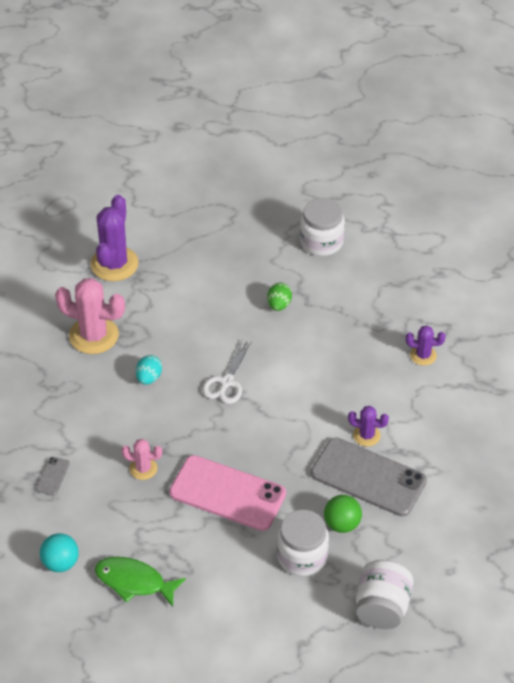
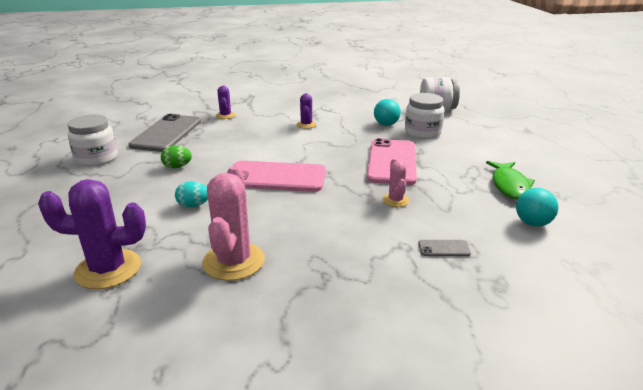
camera: 105 degrees left, 20 degrees down
turquoise egg [136,355,162,385] -> turquoise egg moved to [175,181,208,208]
white scissors [202,340,252,404] -> pink phone [233,161,326,192]
grey phone [311,438,427,516] -> grey phone moved to [129,114,201,152]
green ball [324,495,362,533] -> turquoise ball [374,99,401,126]

